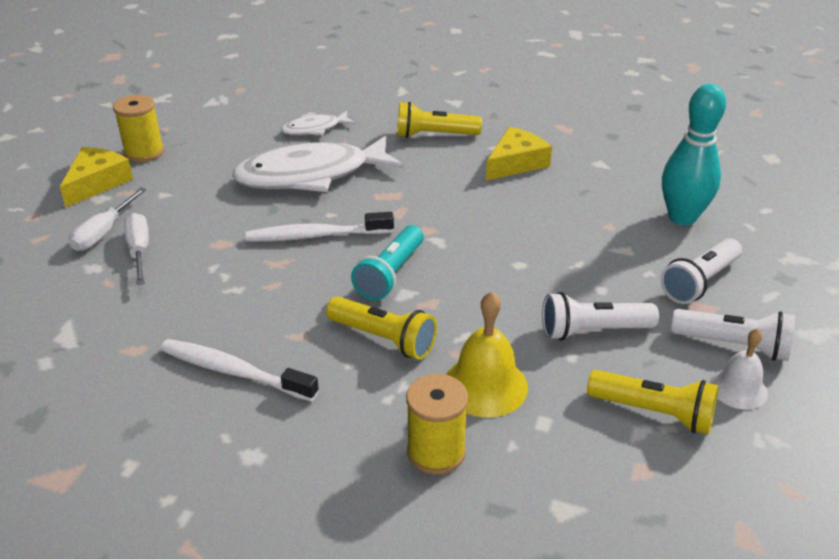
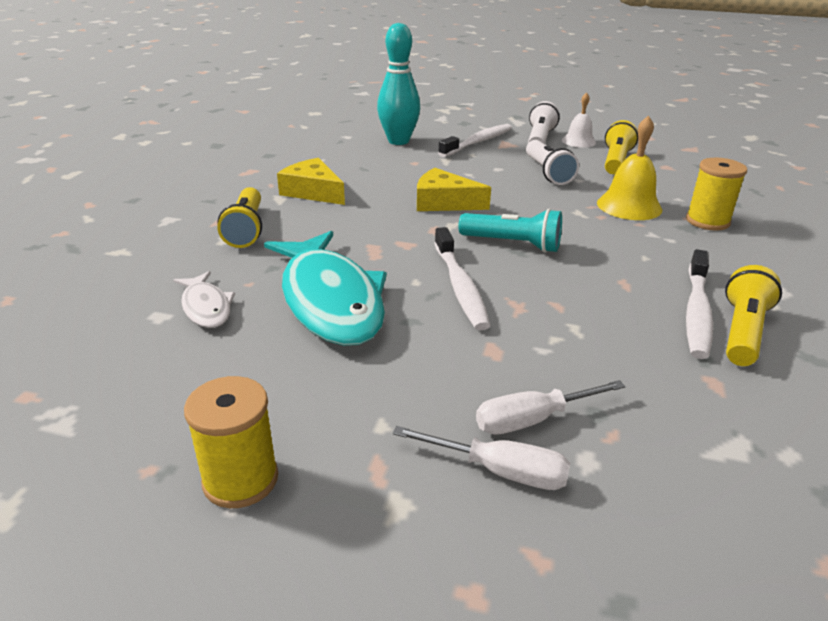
camera: 95 degrees left, 5 degrees down
yellow cheese [60,147,133,207] -> yellow cheese moved to [417,168,491,211]
white fish [232,136,404,192] -> turquoise fish [264,231,387,346]
yellow flashlight [326,297,437,360] -> yellow flashlight moved to [725,265,782,366]
white flashlight [660,238,742,304] -> white toothbrush [438,124,512,157]

